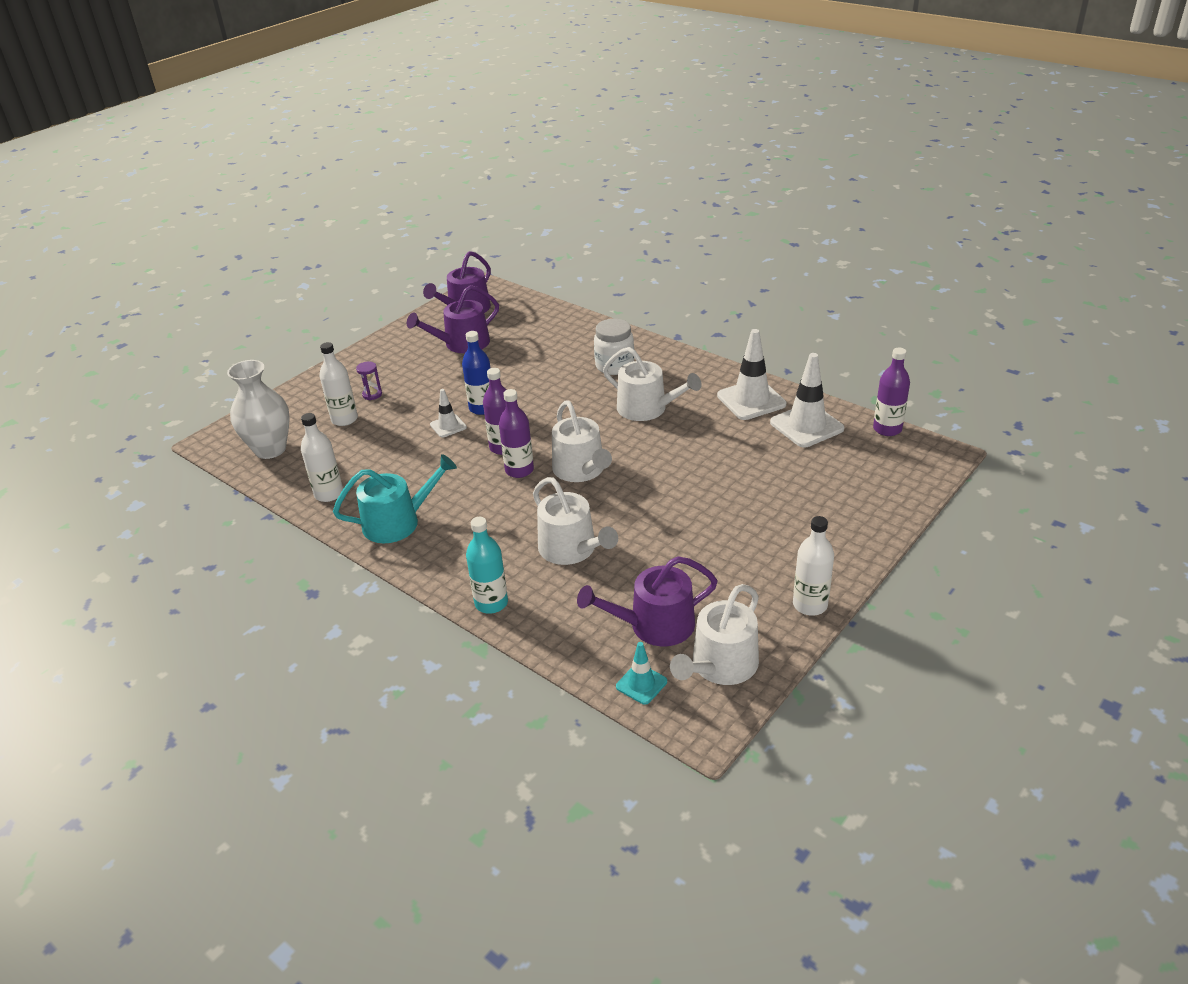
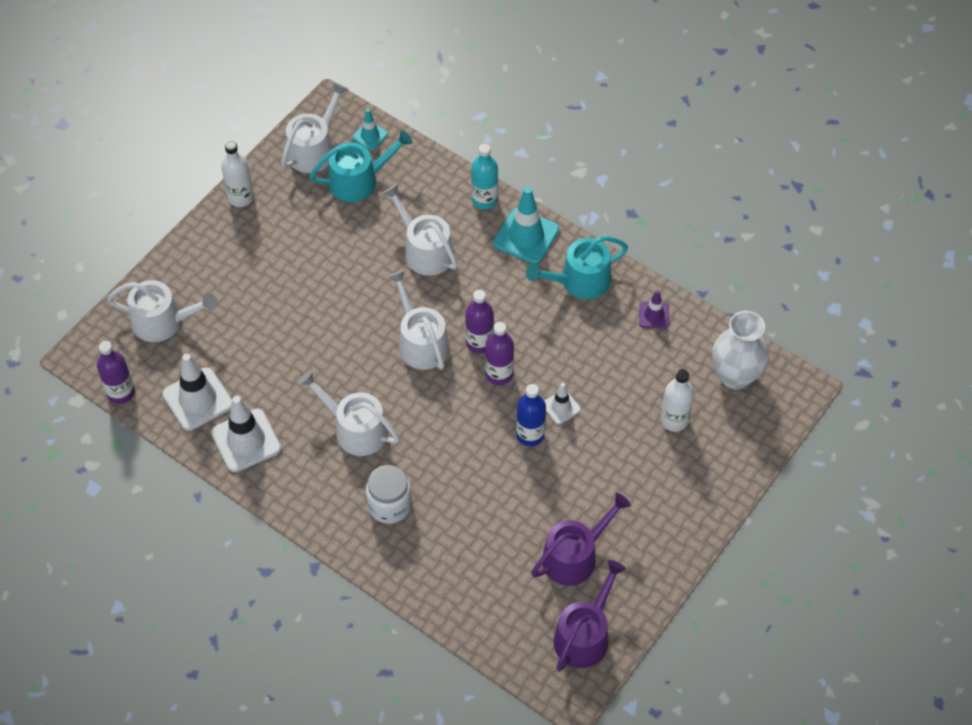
camera: 175 degrees right, 20 degrees up
white bottle [301,413,343,502] -> purple traffic cone [639,290,669,329]
purple hourglass [356,361,382,400] -> none
purple watering can [577,556,718,646] -> turquoise watering can [309,130,413,202]
none -> white watering can [107,280,217,342]
none -> turquoise traffic cone [493,187,559,264]

